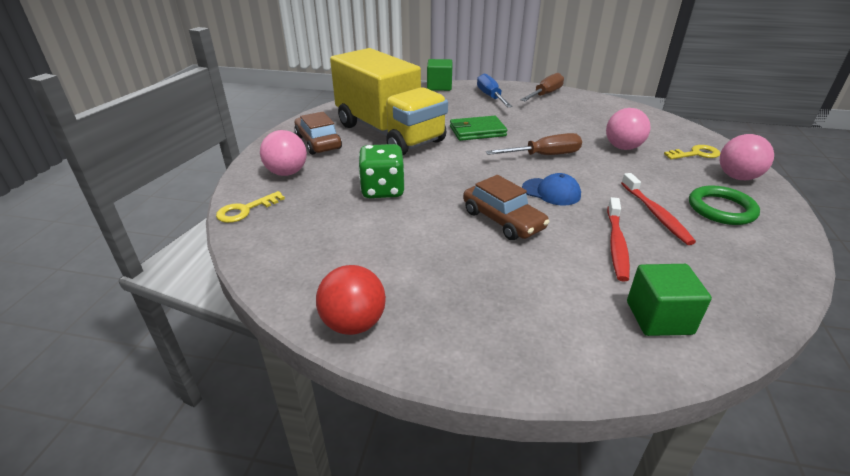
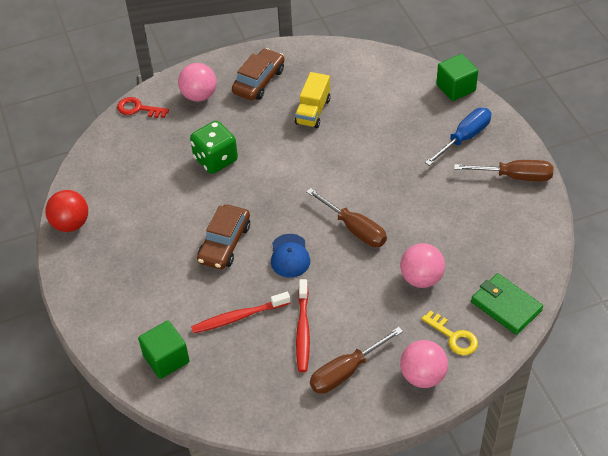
camera: 60 degrees right, 15 degrees up
yellow key [216,191,285,223] -> red key [117,97,169,118]
yellow truck [330,48,448,155] -> yellow truck [295,72,330,128], size x0.42
green wallet [450,116,507,141] -> green wallet moved to [471,273,543,335]
red toothbrush [621,173,696,245] -> red toothbrush turned 45 degrees counterclockwise [296,279,310,372]
green ring [689,185,760,225] -> brown screwdriver [310,327,403,394]

